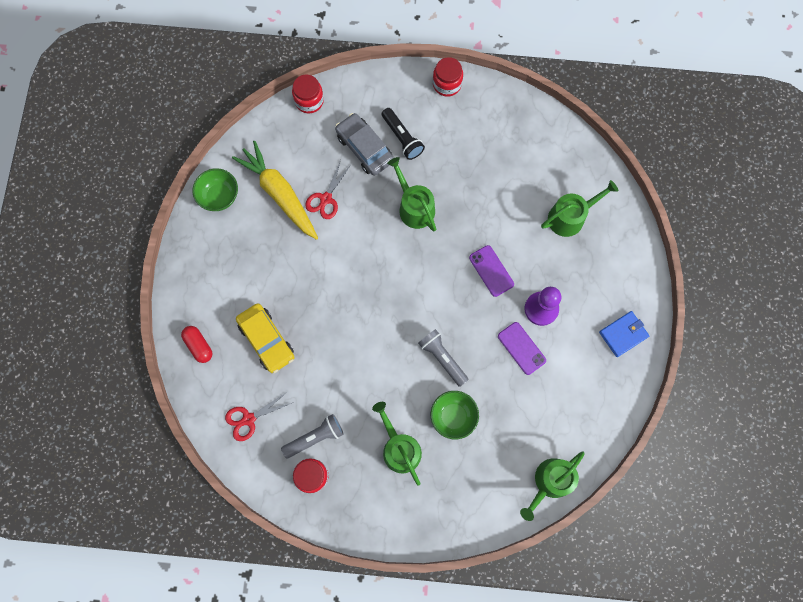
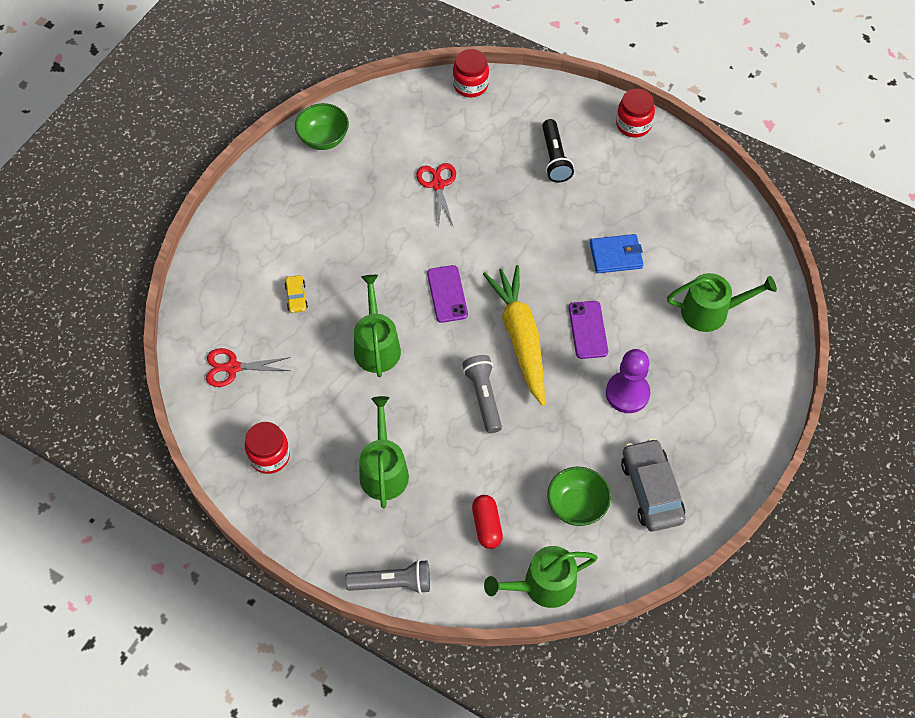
camera: 25 degrees right, 15 degrees down
red capsule [181,326,212,363] -> red capsule moved to [472,495,503,549]
yellow carrot [232,141,318,240] -> yellow carrot moved to [483,265,545,406]
yellow car [236,303,295,373] -> yellow car [285,275,308,313], size x0.48
grey flashlight [281,414,344,458] -> grey flashlight moved to [345,560,430,594]
red scissors [305,160,350,219] -> red scissors turned 120 degrees clockwise [416,163,456,228]
grey car [335,113,394,176] -> grey car moved to [621,438,685,531]
green watering can [387,157,436,231] -> green watering can moved to [354,275,401,377]
green bowl [431,391,479,439] -> green bowl moved to [548,467,611,526]
purple phone [498,322,546,375] -> purple phone moved to [427,265,468,323]
blue wallet [599,311,649,357] -> blue wallet moved to [590,234,644,273]

